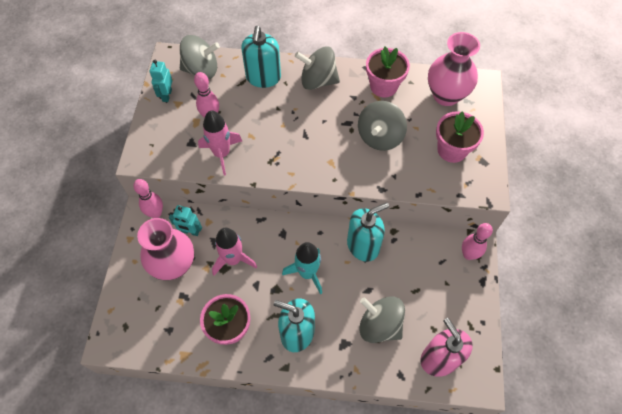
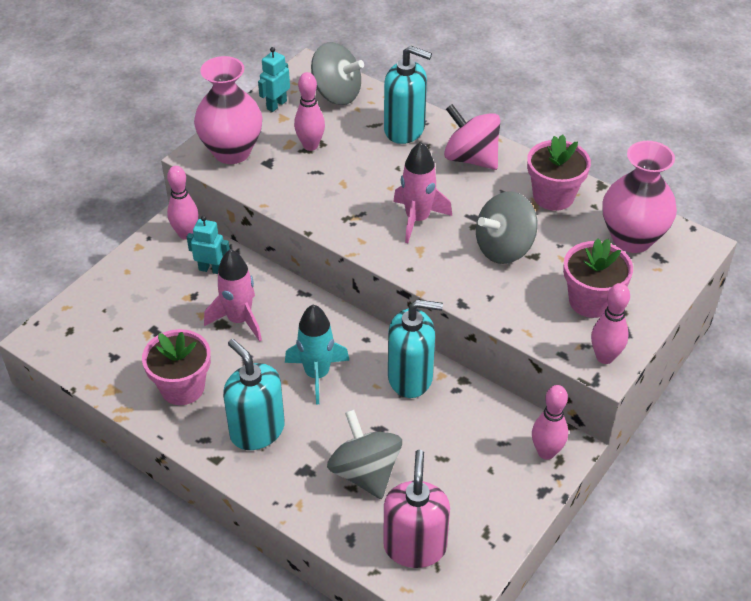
camera: 30 degrees right, 15 degrees down
pink vase [137,218,194,280] -> pink vase moved to [194,56,262,164]
turquoise robot [169,205,202,236] -> turquoise robot turned 150 degrees clockwise [187,216,230,274]
pink rocket [198,110,242,175] -> pink rocket moved to [393,142,452,243]
turquoise soap dispenser [241,26,281,88] -> turquoise soap dispenser turned 105 degrees counterclockwise [384,45,432,144]
grey spinning top [295,46,340,90] -> pink spinning top [444,104,500,170]
none -> pink bowling pin [591,283,630,364]

